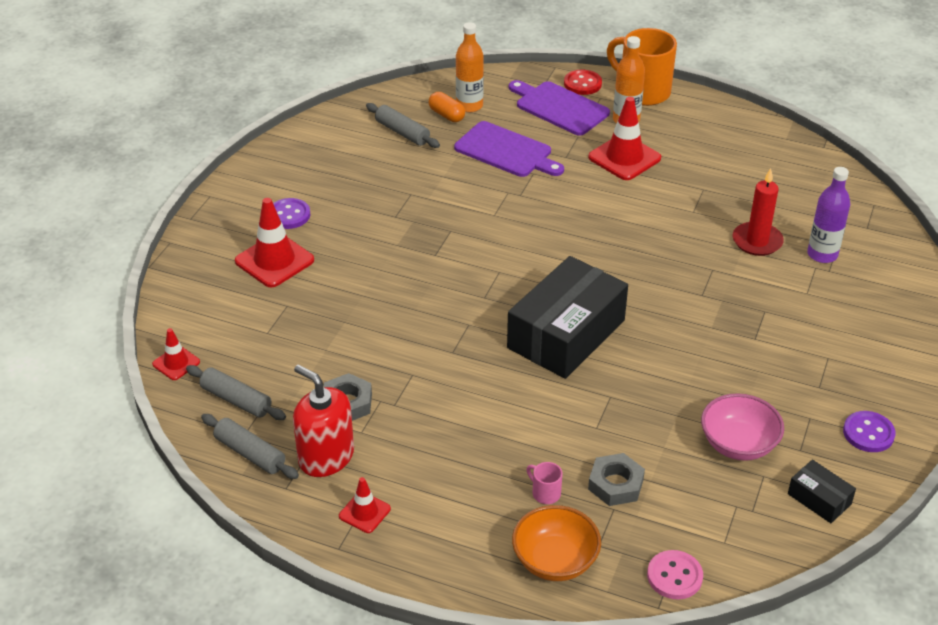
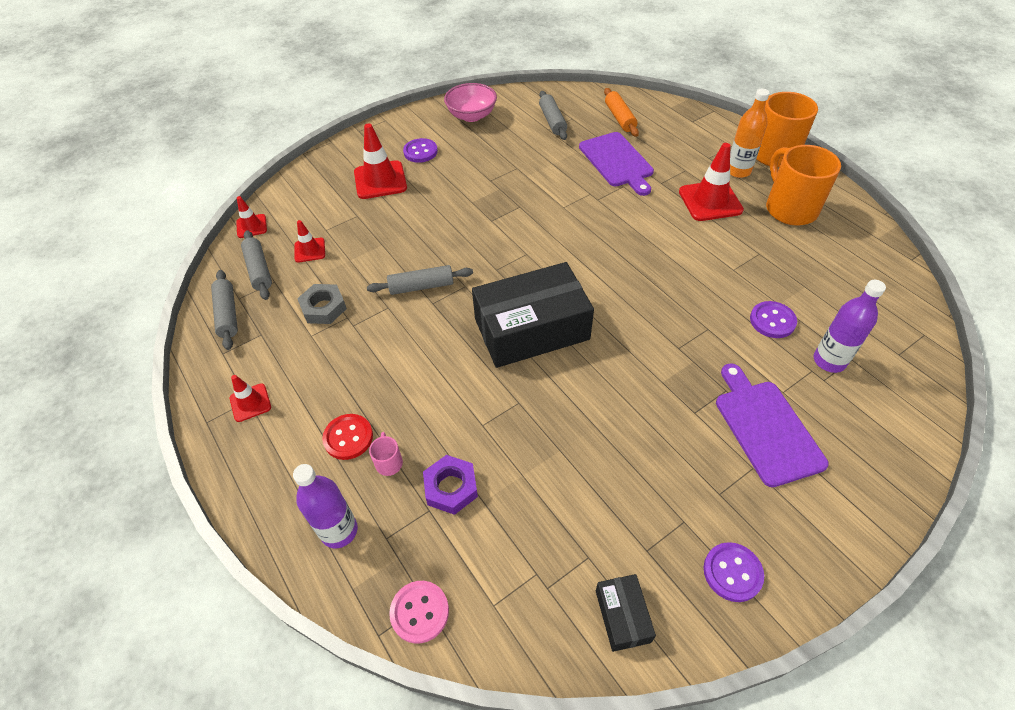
camera: 35 degrees right, 10 degrees up
red soap dispenser [293,364,354,477] -> none
orange capsule [429,92,465,122] -> none
orange bottle [456,22,484,113] -> orange rolling pin [604,88,639,137]
purple cutting board [509,80,610,136] -> purple cutting board moved to [716,363,829,487]
orange bowl [512,505,601,581] -> purple bottle [293,464,358,548]
red button [564,70,602,95] -> red button moved to [322,414,373,460]
grey nut [588,453,645,506] -> purple nut [423,455,478,515]
pink bowl [701,393,784,461] -> pink bowl moved to [444,83,497,122]
red candle [733,168,784,256] -> purple button [750,301,797,338]
none -> red traffic cone [294,220,325,263]
none -> grey rolling pin [367,265,473,295]
none -> orange mug [766,145,841,225]

